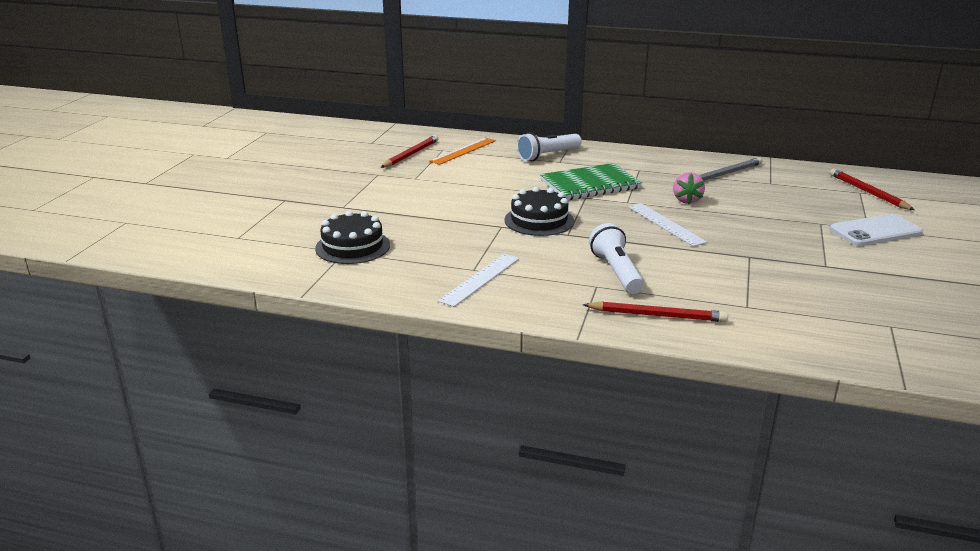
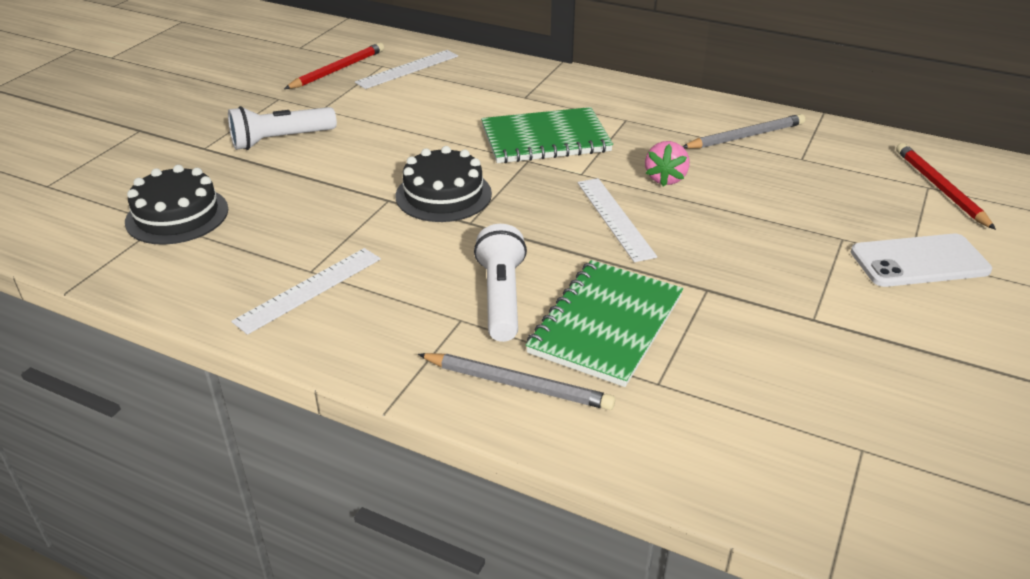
camera: 10 degrees right, 10 degrees up
orange ruler [429,138,496,165] -> white ruler [355,50,458,89]
white flashlight [517,132,582,161] -> white flashlight moved to [228,106,337,150]
red pencil [583,301,728,322] -> grey pencil [418,353,615,410]
none -> green notebook [526,260,683,387]

